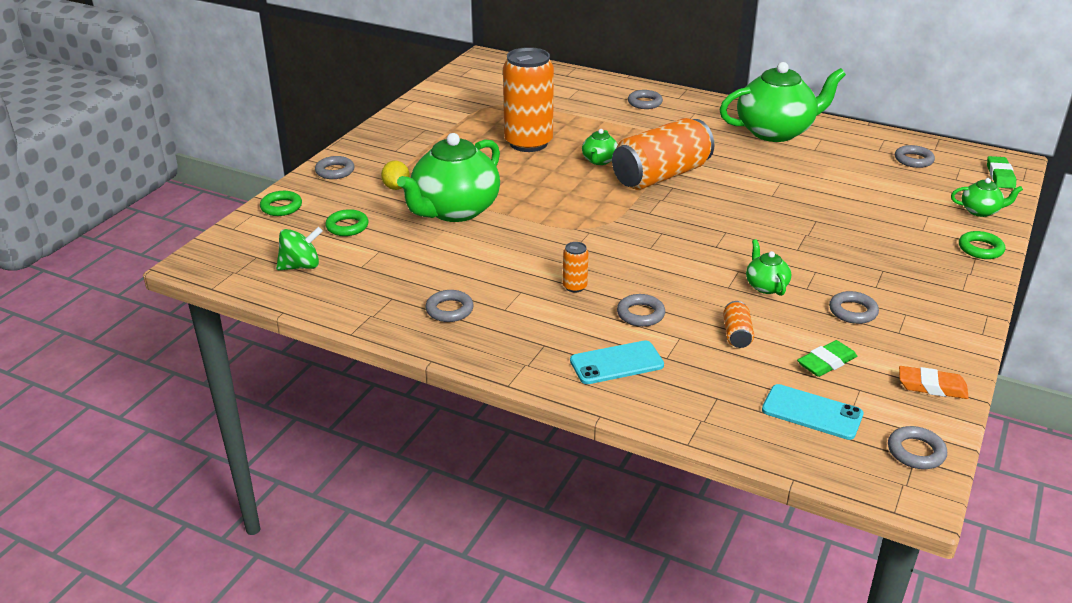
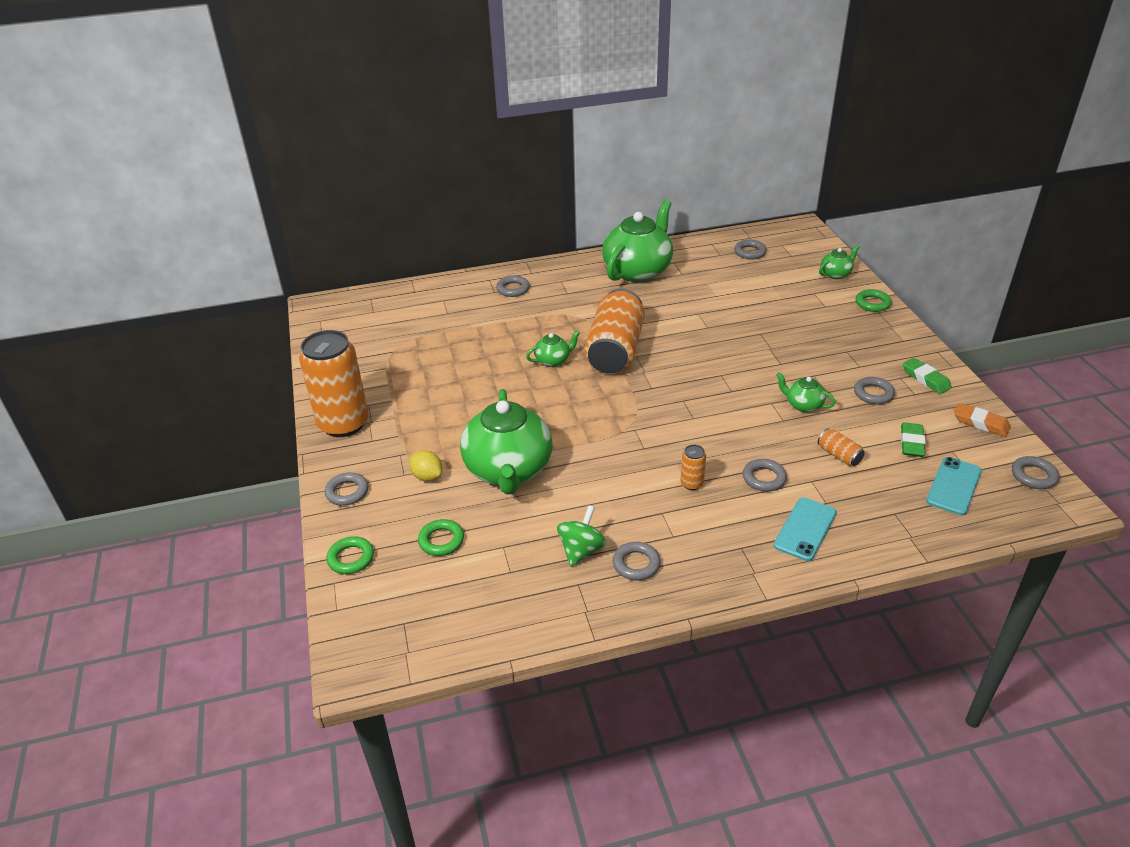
camera: 40 degrees left, 5 degrees up
green spinning top [276,227,323,271] -> green spinning top moved to [557,505,606,567]
orange can [503,47,554,152] -> orange can moved to [299,330,369,437]
green teapot [582,129,618,165] -> green teapot turned 90 degrees counterclockwise [526,330,580,367]
turquoise phone [762,384,863,440] -> turquoise phone turned 45 degrees counterclockwise [926,457,982,515]
orange eraser [899,366,969,399] -> orange eraser turned 60 degrees clockwise [954,403,1011,437]
green eraser [987,156,1016,189] -> green eraser moved to [903,358,952,394]

